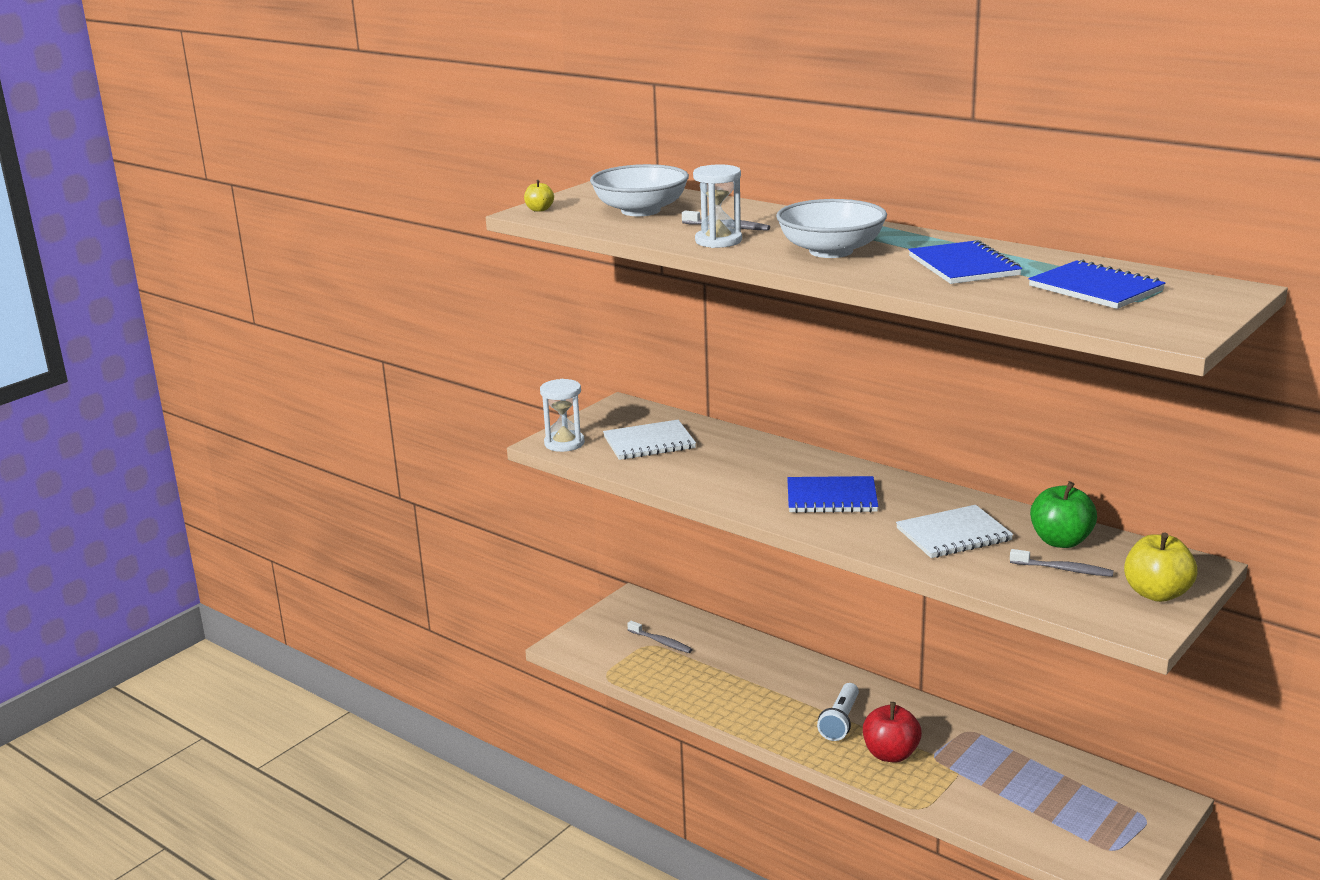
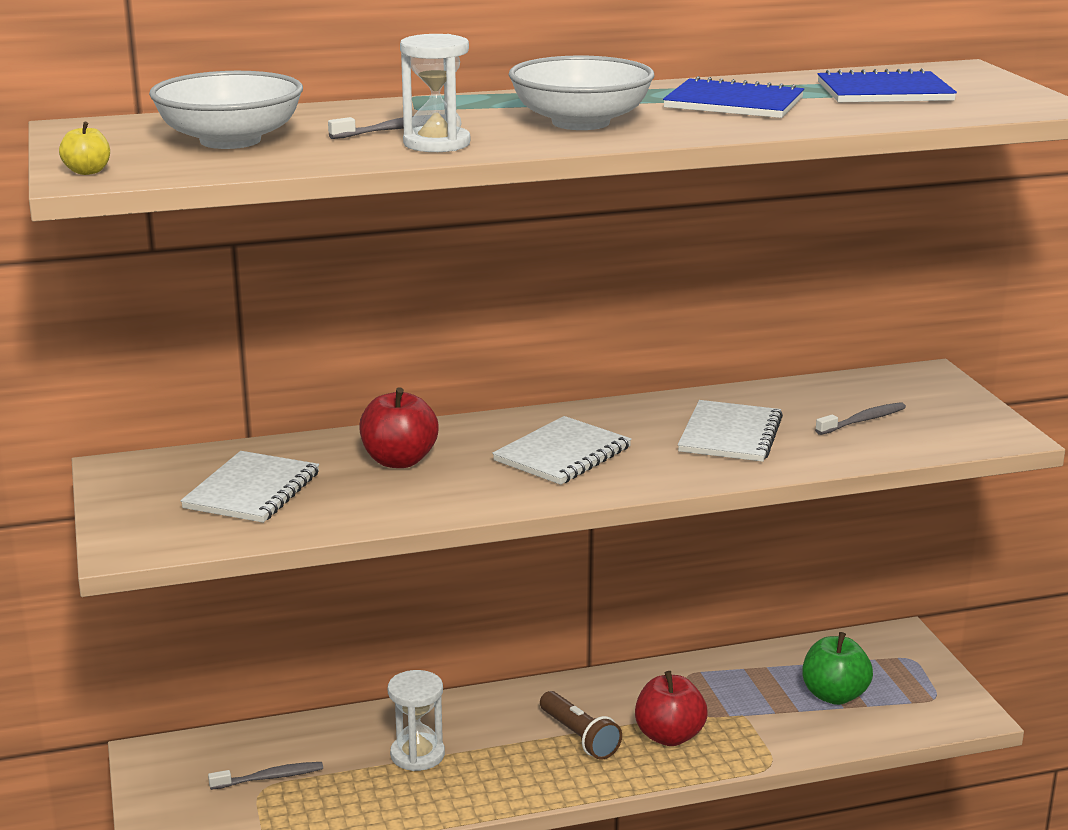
camera: 55 degrees left, 0 degrees up
white hourglass [540,379,585,452] -> white hourglass moved to [388,670,445,771]
blue notebook [787,476,878,513] -> white notebook [492,416,632,485]
white flashlight [817,683,859,741] -> brown flashlight [540,691,622,760]
green apple [1030,481,1097,548] -> green apple moved to [802,632,873,705]
yellow apple [1124,532,1197,602] -> none
none -> red apple [359,387,438,468]

